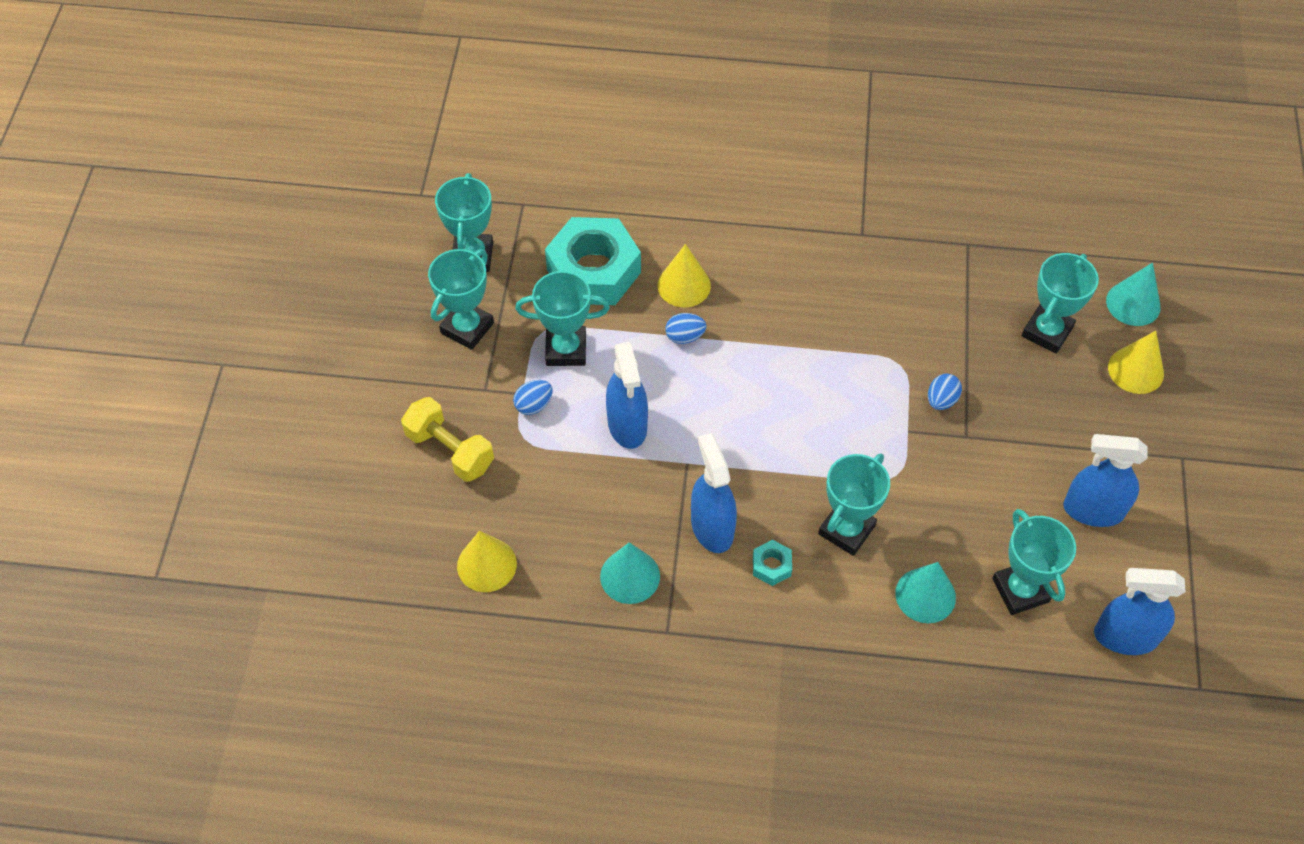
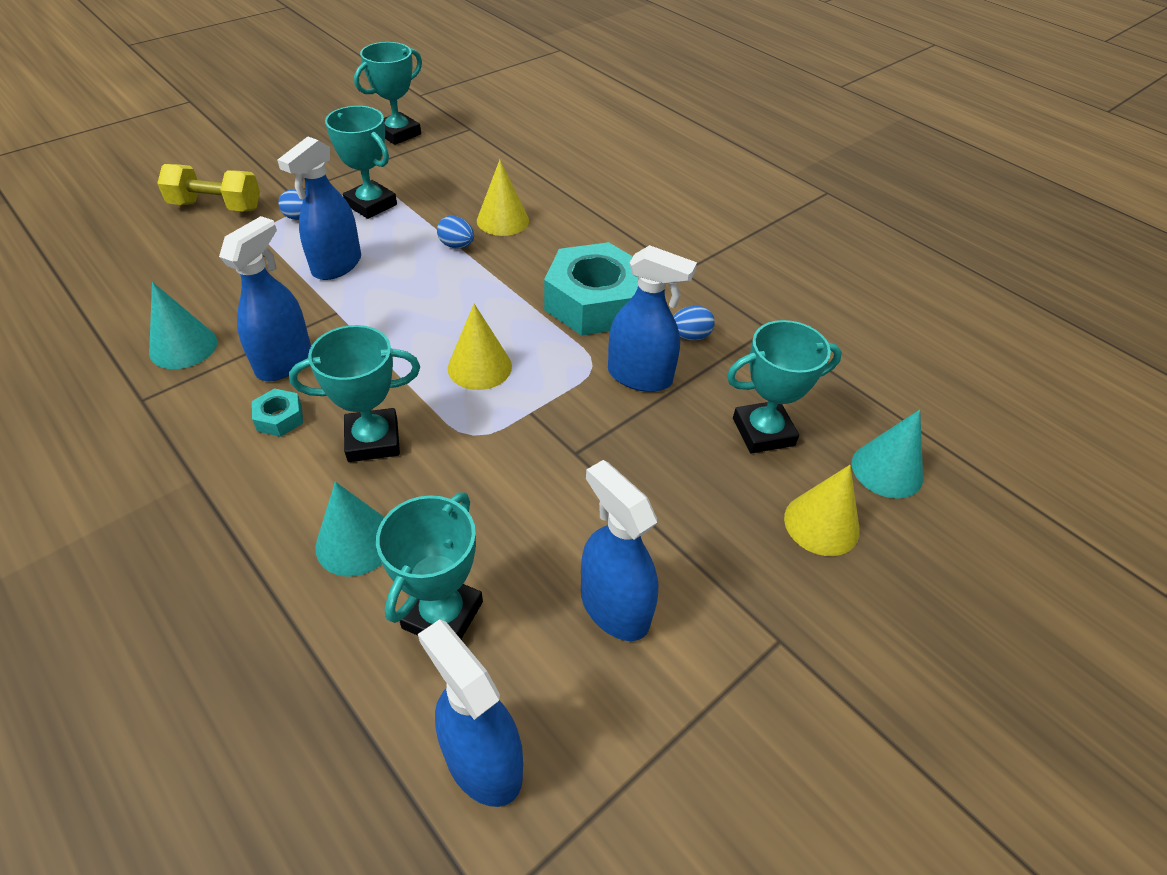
camera: 40 degrees right, 10 degrees down
yellow dumbbell [401,397,494,482] -> yellow dumbbell turned 75 degrees counterclockwise [157,164,260,212]
turquoise trophy [428,249,494,350] -> none
yellow cone [457,531,517,592] -> yellow cone moved to [448,304,512,390]
turquoise nut [545,217,641,305] -> turquoise nut moved to [544,242,638,336]
blue egg [928,373,962,410] -> blue egg moved to [673,306,715,340]
none -> blue spray bottle [608,245,697,392]

